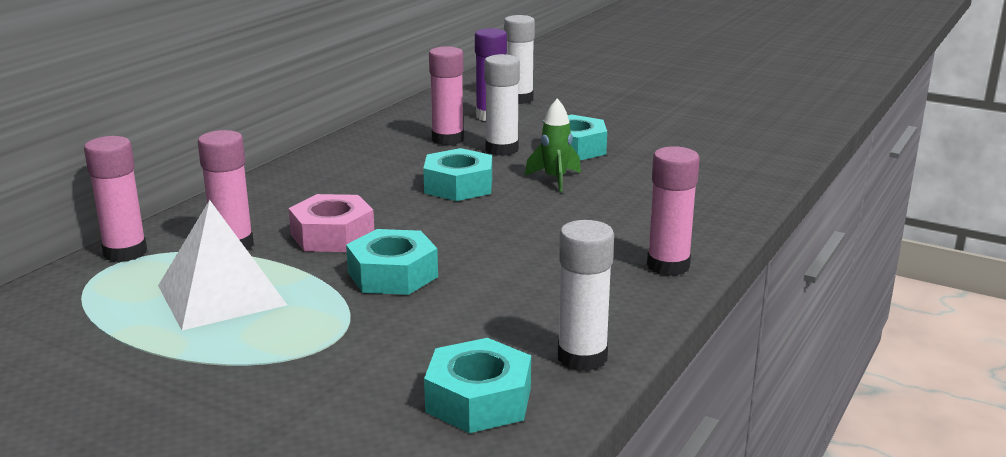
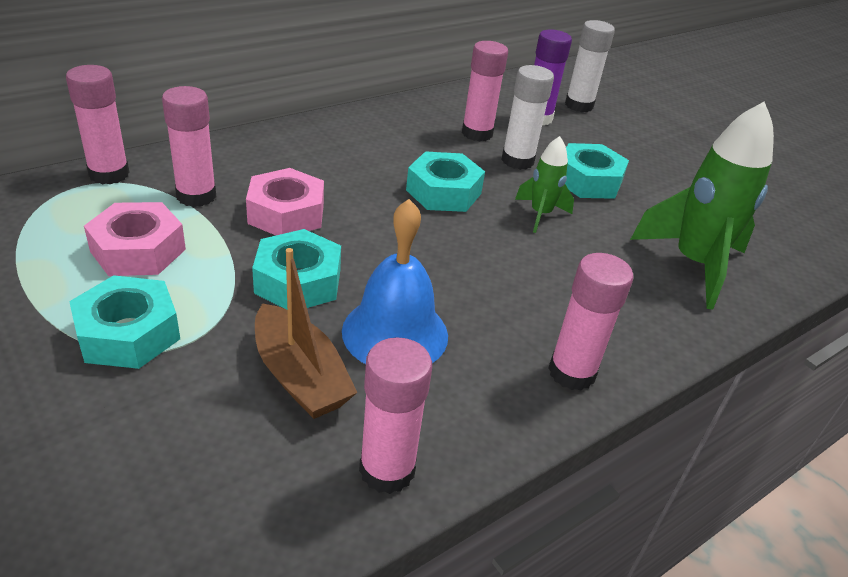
camera: 20 degrees right, 15 degrees up
white pyramid [158,200,287,330] -> pink nut [84,202,186,276]
turquoise nut [424,338,531,433] -> turquoise nut moved to [69,275,180,369]
white glue stick [558,220,614,371] -> pink glue stick [359,337,432,494]
none -> brown boat [255,248,357,419]
none -> blue bell [342,199,448,364]
none -> green rocket [630,101,774,310]

